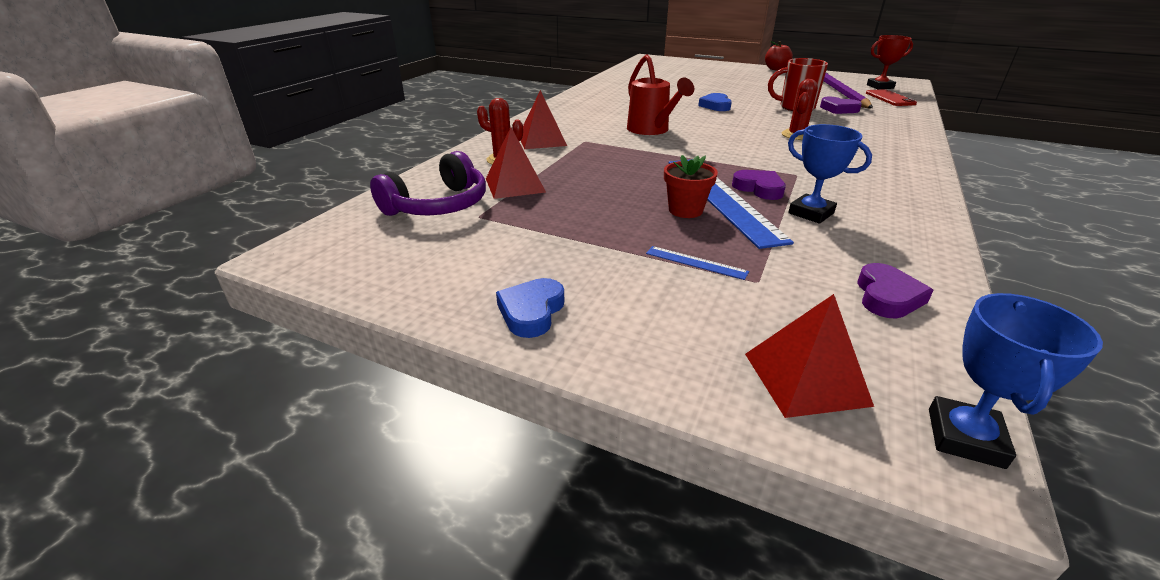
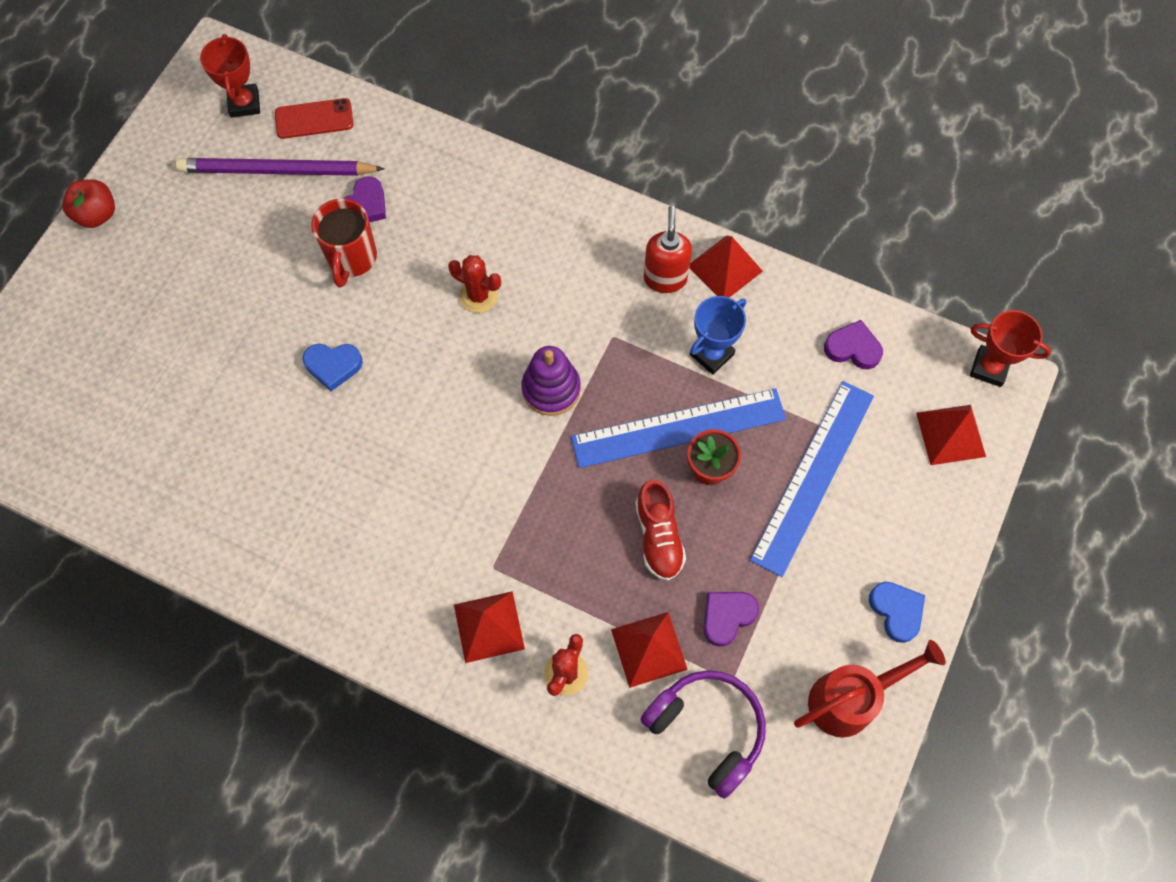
camera: 90 degrees left, 35 degrees up
blue heart [496,278,564,338] -> blue heart turned 135 degrees counterclockwise [869,582,925,643]
red watering can [627,55,694,135] -> red watering can moved to [794,640,946,738]
blue ruler [646,246,749,280] -> blue ruler [750,381,874,577], size x2.47
purple heart [732,170,786,200] -> purple heart moved to [703,592,759,647]
blue trophy [929,293,1103,469] -> red trophy [970,310,1051,387]
none -> purple stacking toy [521,346,581,416]
none -> red shoe [635,480,686,581]
none -> red soap dispenser [644,206,692,293]
none -> red pyramid [689,235,763,298]

